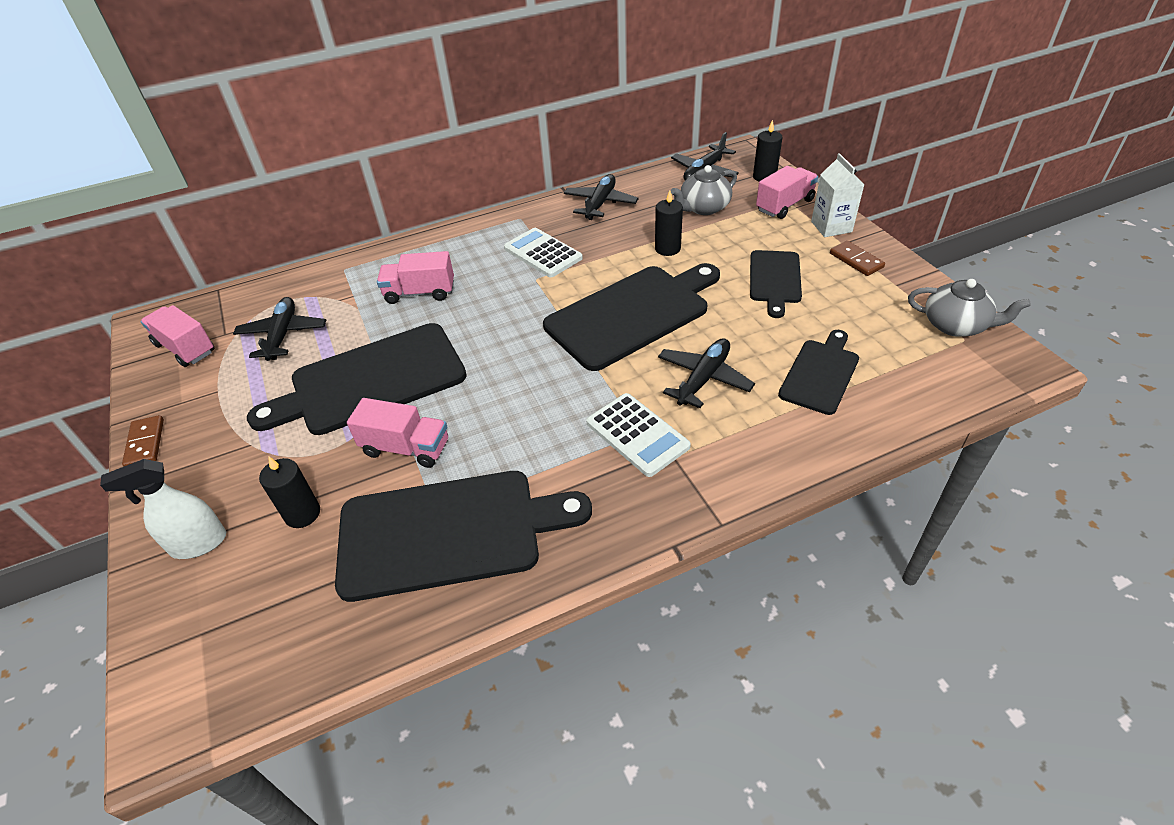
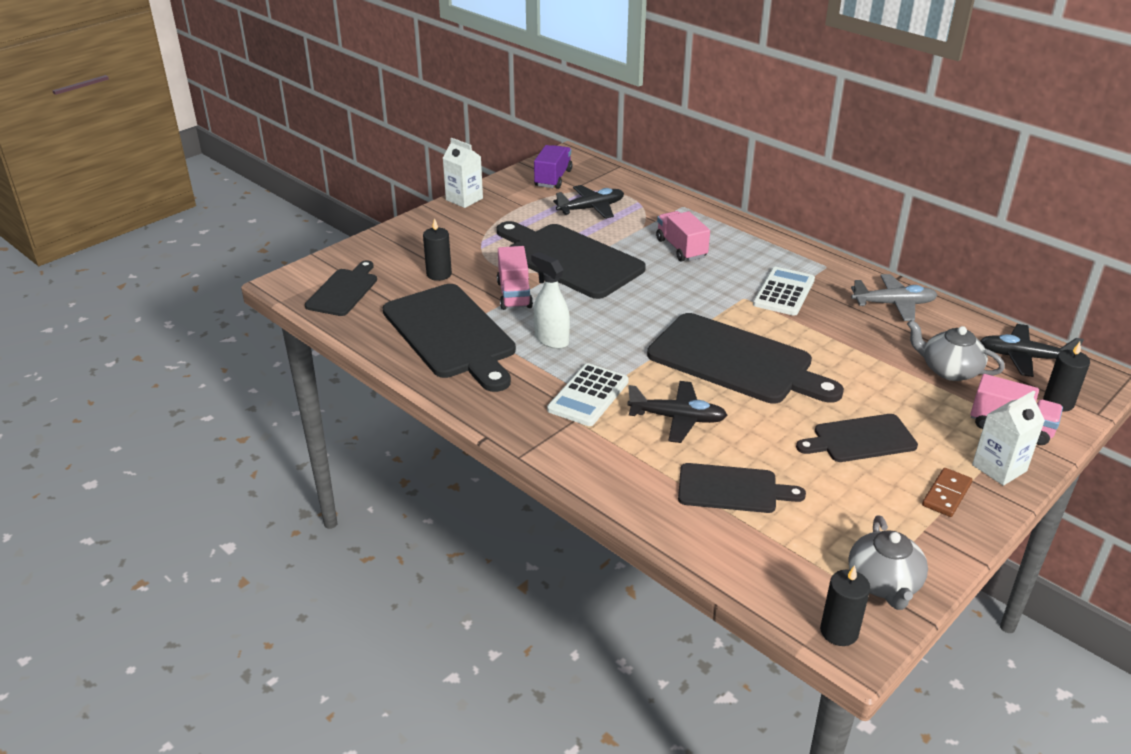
camera: 65 degrees right, 10 degrees down
white spray bottle [100,459,226,559] -> white spray bottle moved to [531,252,570,349]
brown domino [122,415,164,466] -> white carton [443,138,483,208]
pink truck [140,305,215,367] -> purple truck [534,145,573,189]
black plane [564,174,639,220] -> grey plane [851,274,937,321]
black candle [655,190,683,256] -> black candle moved to [820,565,870,646]
none -> black cutting board [305,260,377,316]

